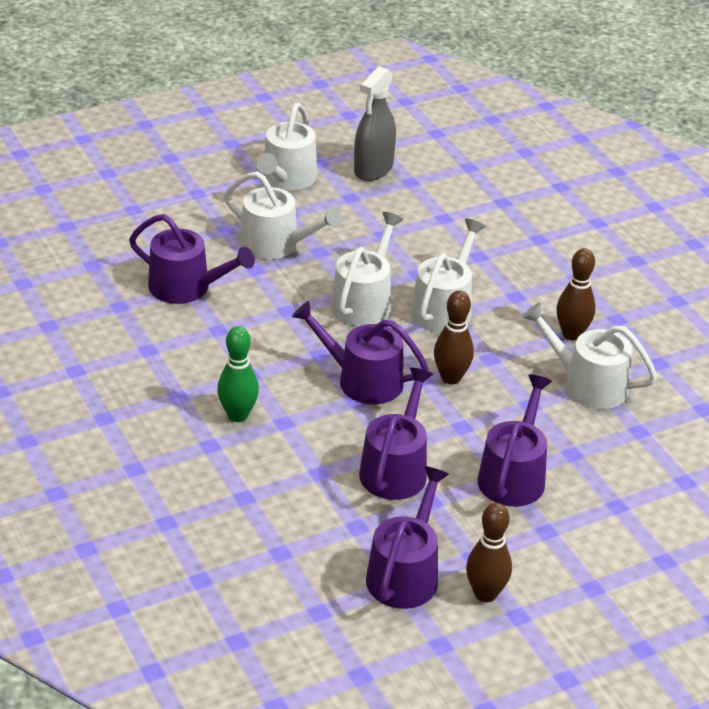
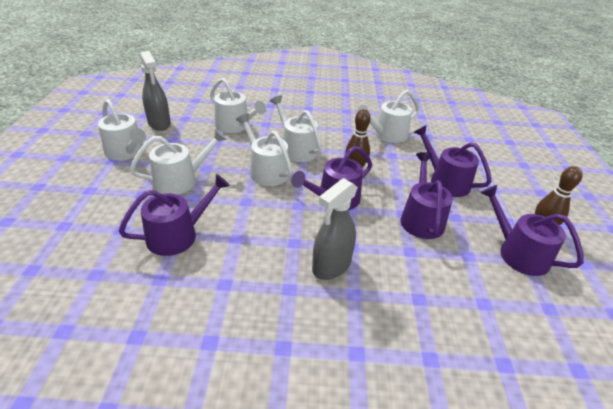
camera: 60 degrees left, 0 degrees up
green bowling pin [217,326,259,422] -> grey spray bottle [312,178,358,280]
purple watering can [359,367,433,500] -> purple watering can turned 45 degrees clockwise [401,152,453,239]
brown bowling pin [557,248,596,341] -> none
none -> white watering can [210,78,266,133]

